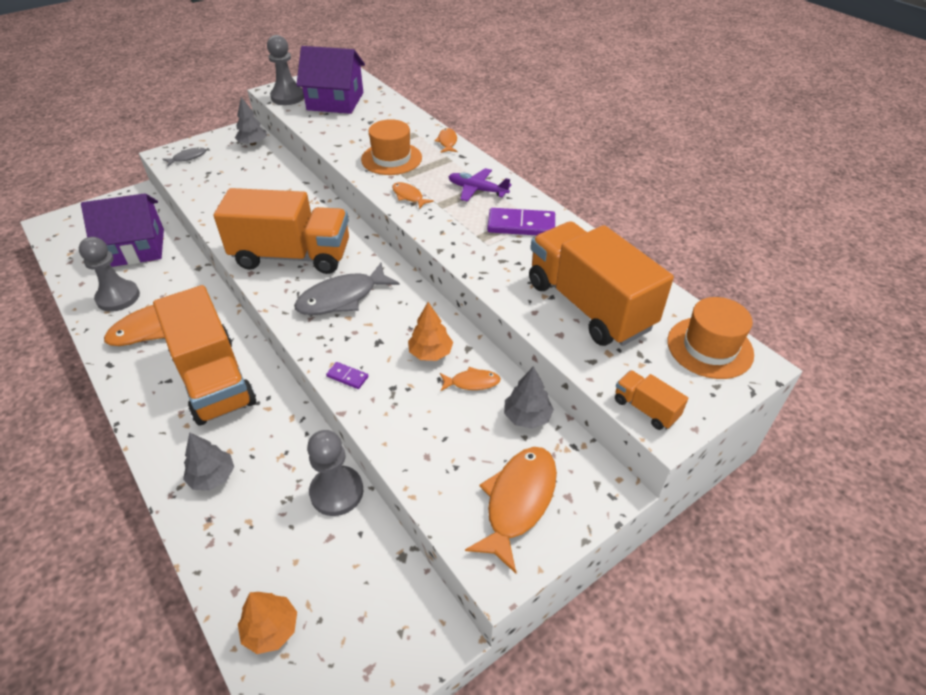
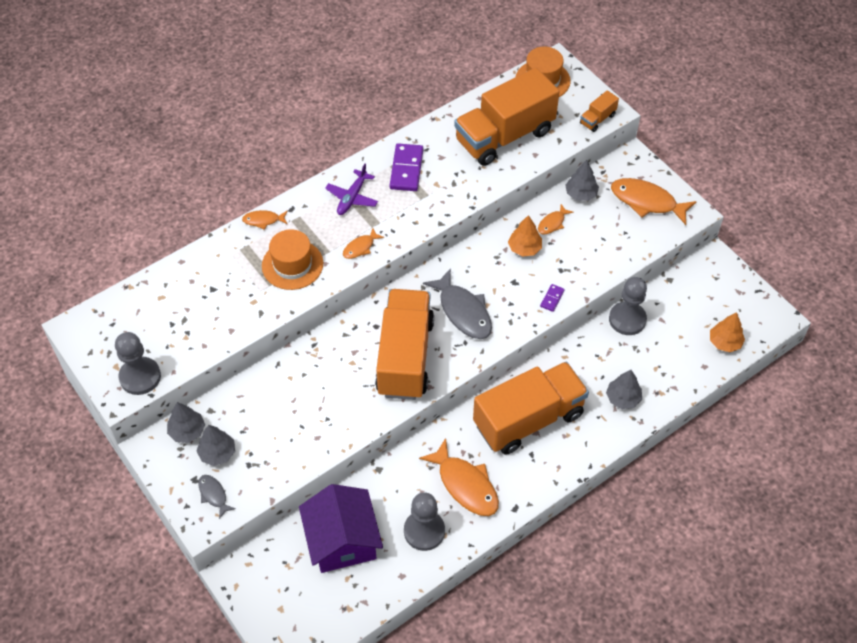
camera: 90 degrees left, 10 degrees up
purple house [296,46,365,114] -> none
orange fish [440,367,501,391] -> orange fish turned 135 degrees counterclockwise [538,204,574,234]
none -> grey tree [196,425,235,466]

